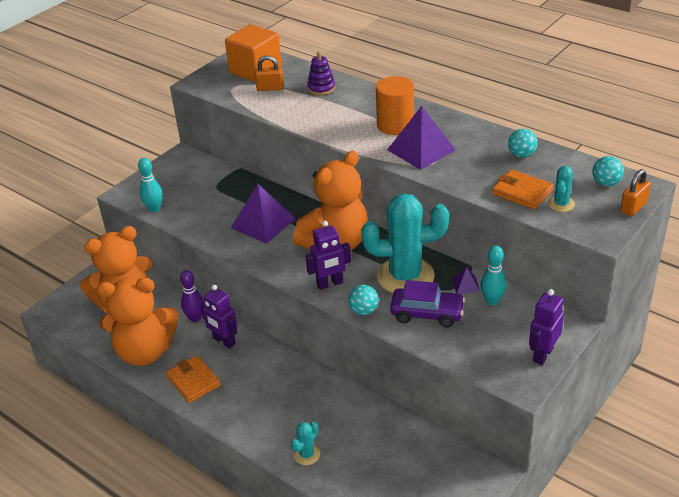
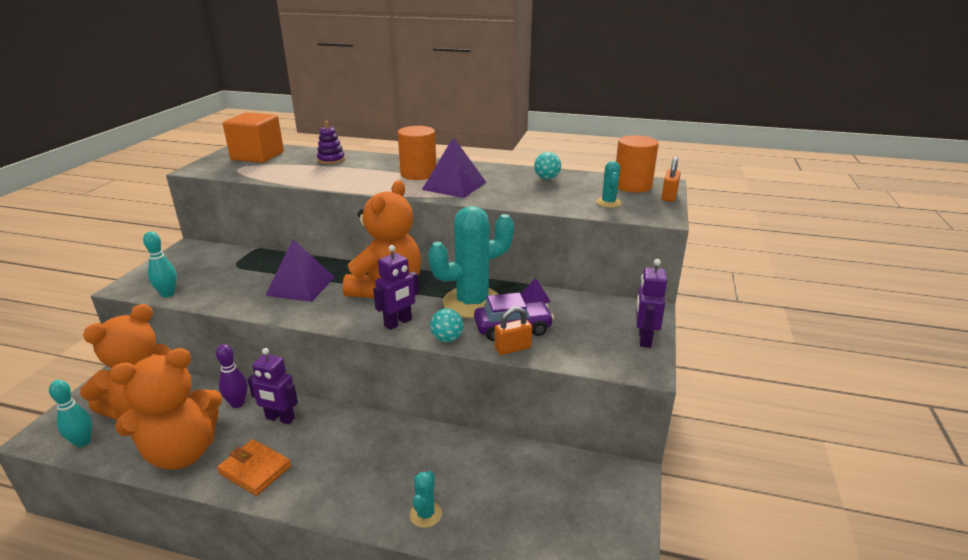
camera: 25 degrees left, 10 degrees down
orange padlock [255,55,284,91] -> orange padlock moved to [494,307,532,355]
turquoise bowling pin [481,246,507,305] -> turquoise bowling pin moved to [49,380,92,447]
orange wallet [492,169,553,210] -> none
turquoise ball [592,156,624,186] -> orange cylinder [616,135,659,193]

